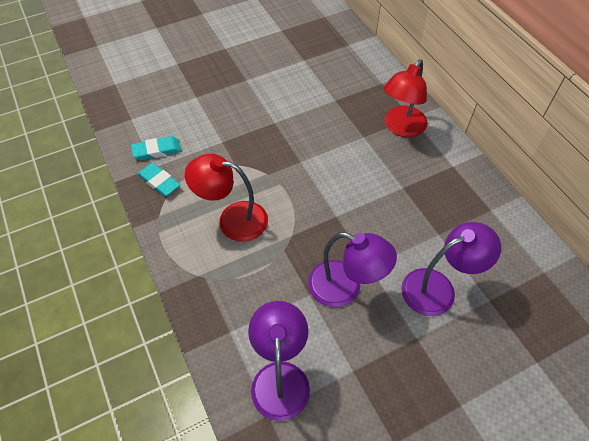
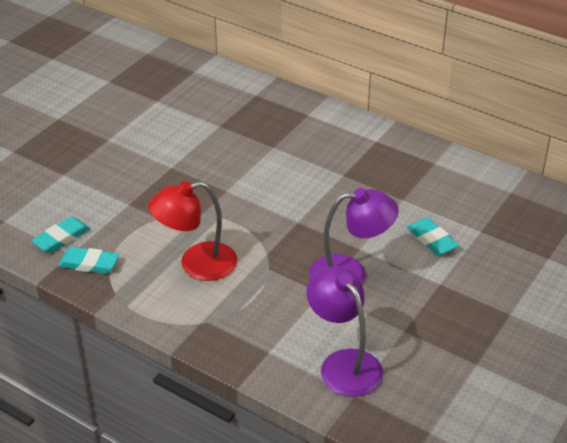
camera: 30 degrees left, 15 degrees down
red lamp [384,59,427,137] -> none
purple lamp [401,222,501,316] -> turquoise eraser [407,217,459,256]

